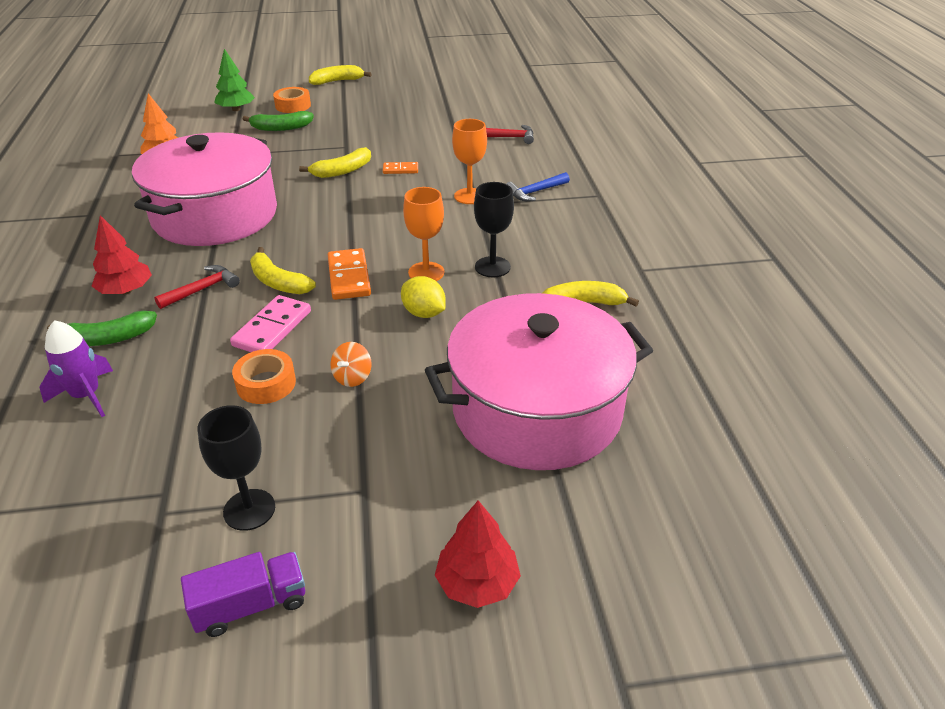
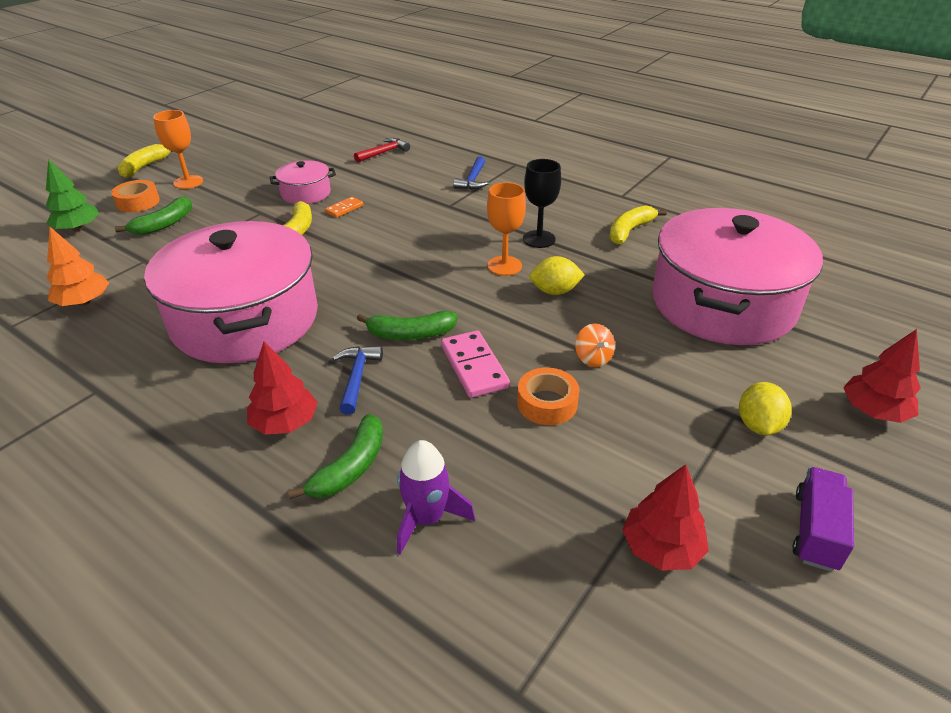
camera: 45 degrees left, 0 degrees up
red hammer [154,265,240,309] -> blue hammer [332,346,383,415]
black goblet [197,405,275,531] -> none
yellow banana [250,247,316,294] -> green banana [357,311,458,340]
orange domino [328,248,371,300] -> none
orange goblet [452,119,487,204] -> orange goblet moved to [153,110,203,189]
none -> pink pot [270,160,336,204]
none -> red tree [622,464,709,571]
none -> yellow lemon [739,382,792,435]

